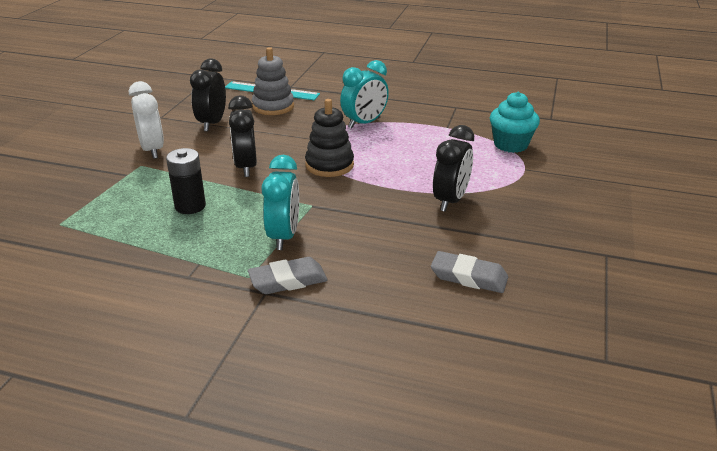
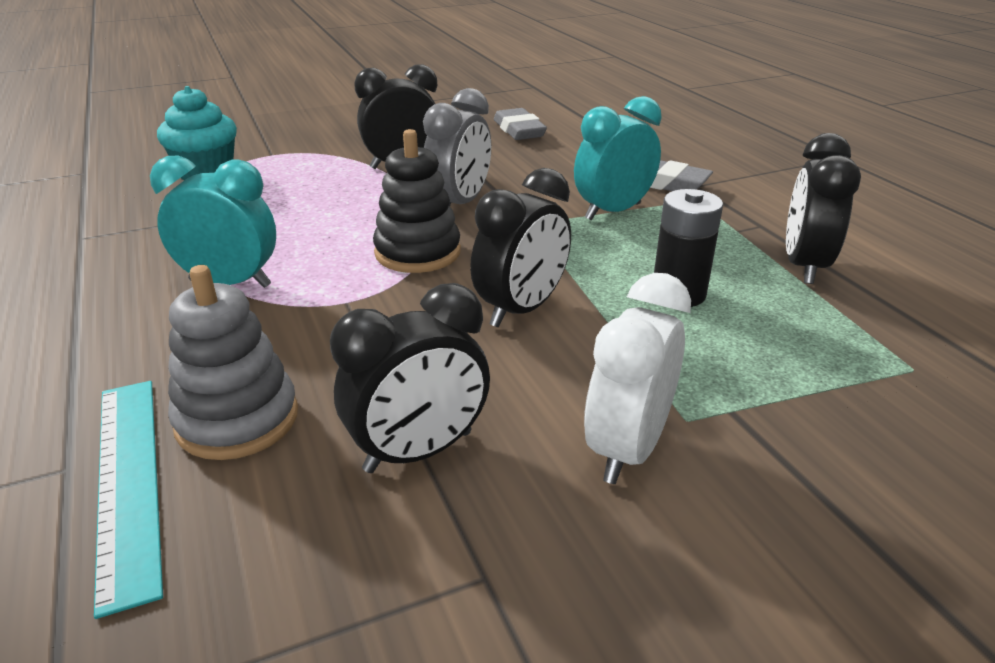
camera: 130 degrees left, 0 degrees up
none -> grey clock [423,88,491,206]
none -> black clock [786,133,861,284]

